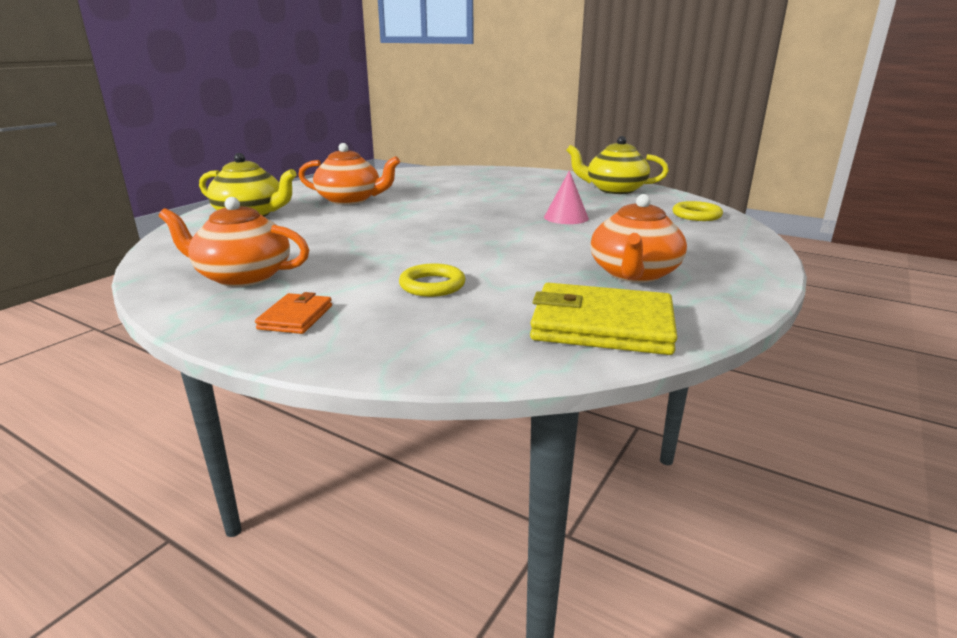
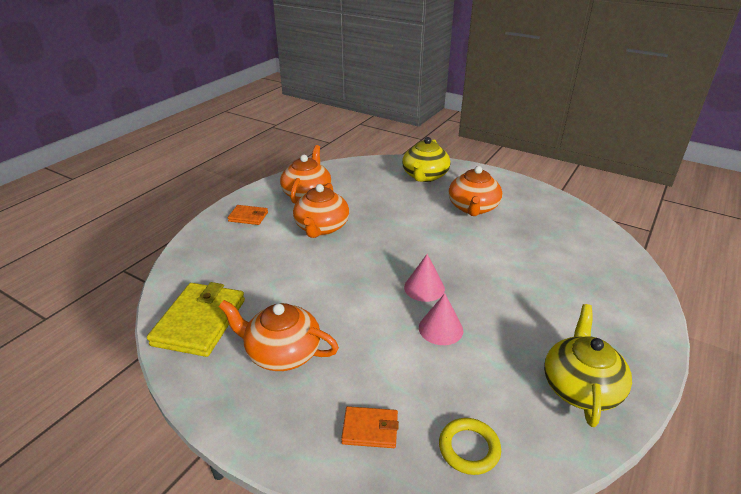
camera: 90 degrees right, 10 degrees up
yellow ring [399,263,465,297] -> none
none -> orange teapot [293,183,349,238]
none -> orange wallet [341,406,399,448]
none -> pink cone [404,254,445,302]

